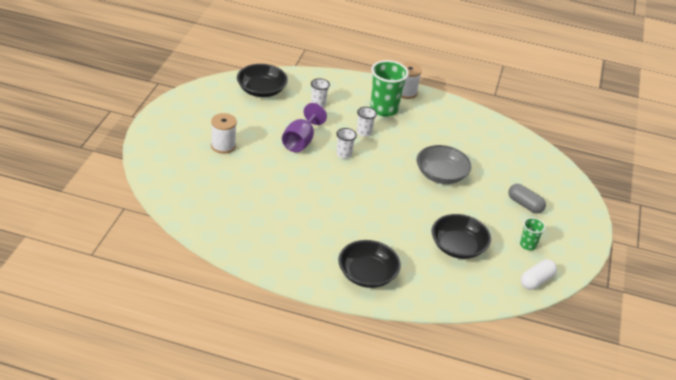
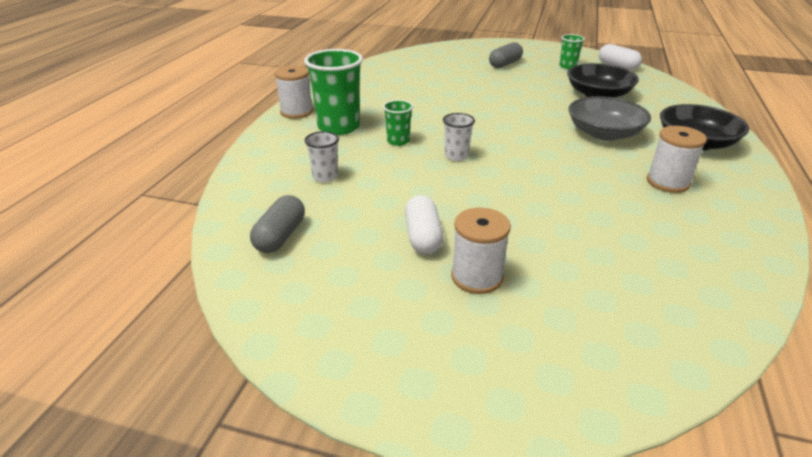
camera: 85 degrees left, 5 degrees down
black bowl [237,64,288,97] -> grey capsule [250,195,305,253]
purple goblet [282,103,327,152] -> none
white cup [357,107,377,137] -> green cup [383,100,413,146]
grey bowl [417,145,471,184] -> grey bowl moved to [568,96,651,141]
none -> white capsule [405,195,443,254]
none -> white spool [647,126,707,193]

